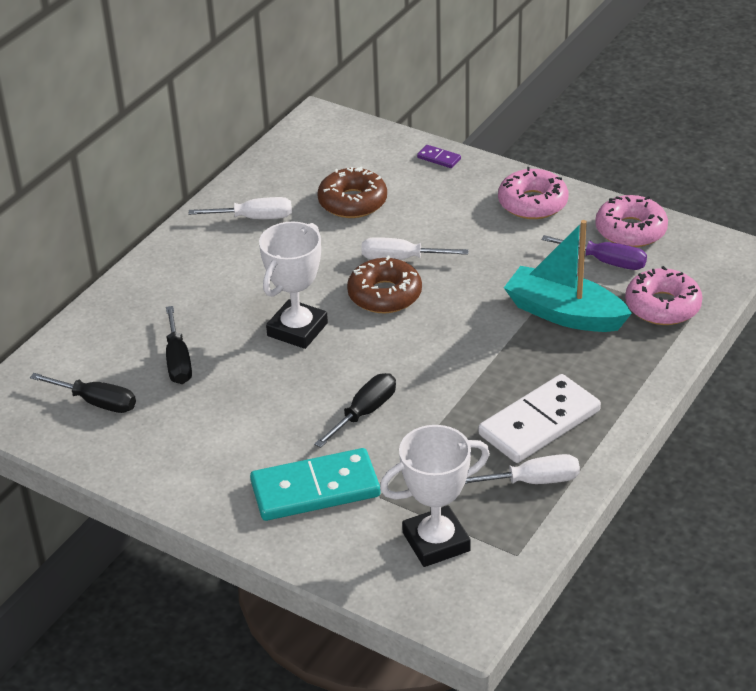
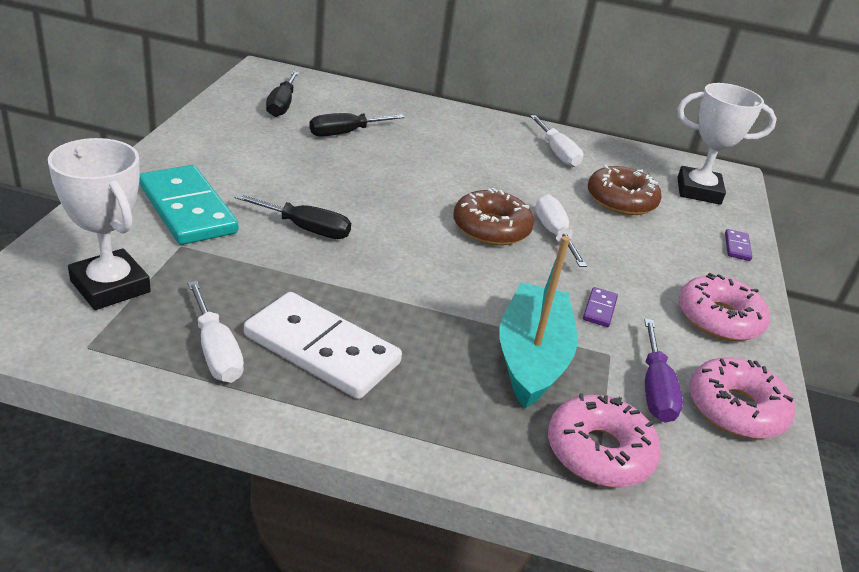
camera: 65 degrees right, 5 degrees down
white trophy [259,221,328,349] -> white trophy moved to [677,83,777,205]
none -> purple domino [583,287,618,327]

